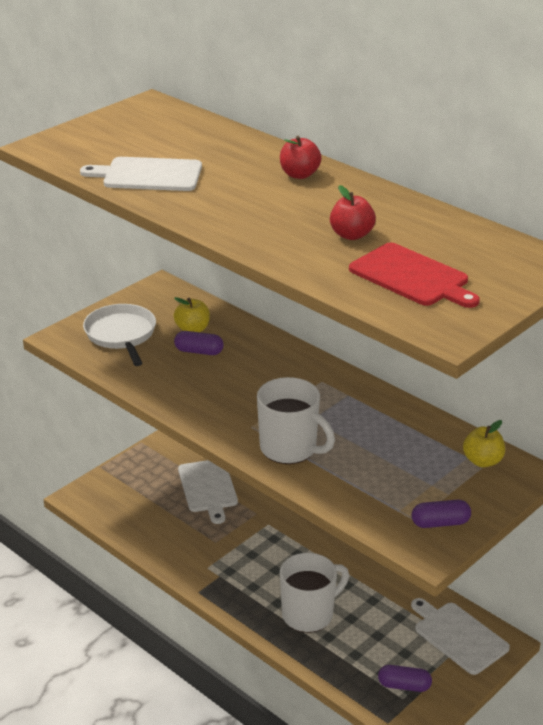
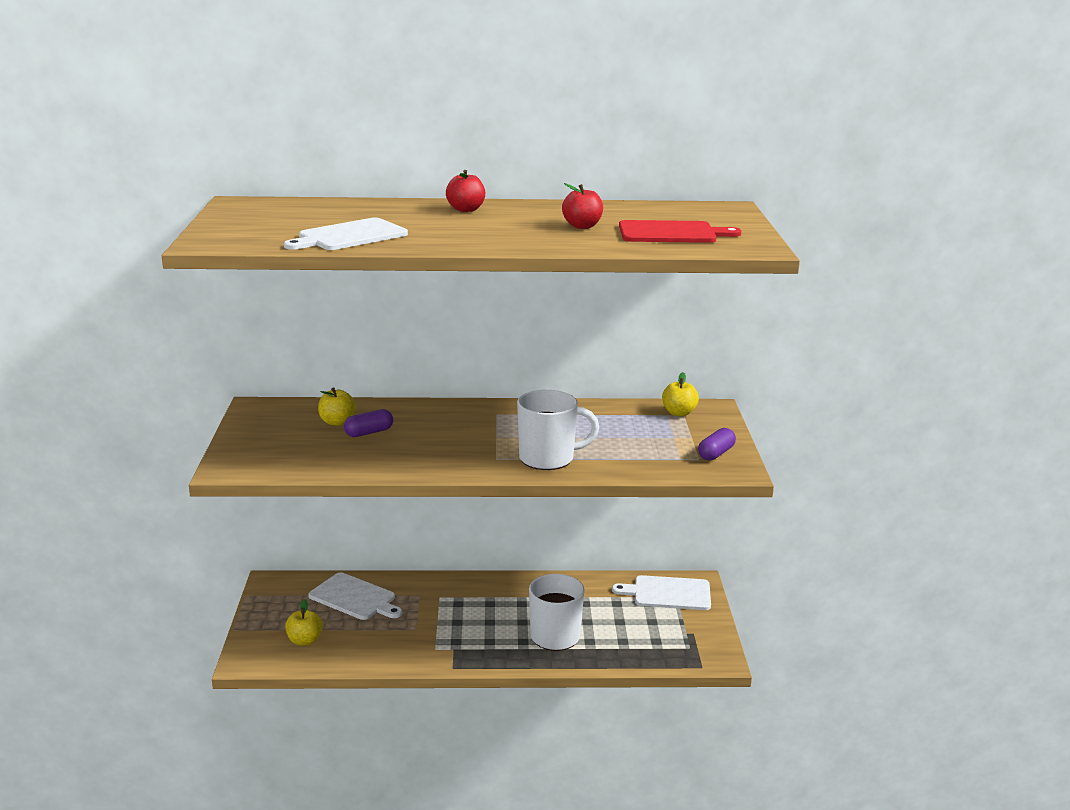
camera: 45 degrees left, 10 degrees down
white pan [83,304,156,366] -> none
purple capsule [378,665,432,692] -> none
none -> yellow apple [285,599,323,646]

